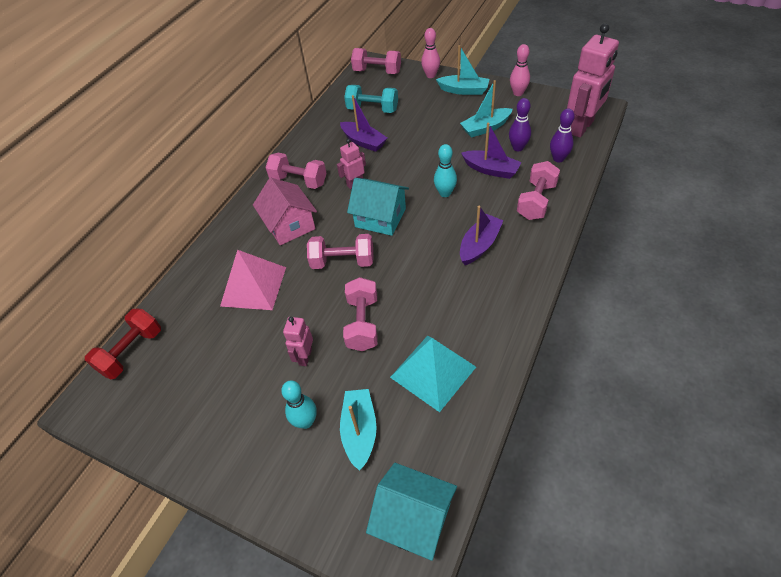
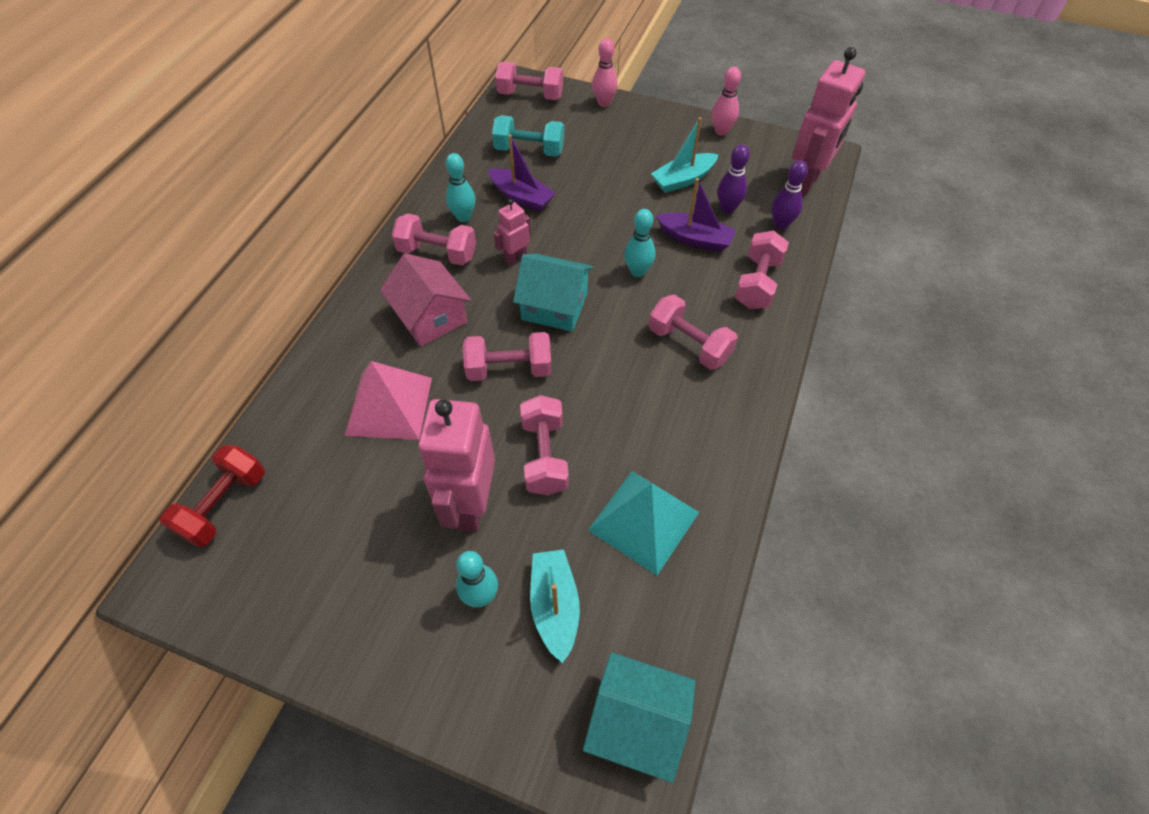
camera: 10 degrees left, 5 degrees up
pink robot [283,317,313,366] -> pink robot [418,399,495,532], size x2.01
turquoise boat [436,45,489,95] -> none
purple boat [460,206,503,265] -> pink dumbbell [649,295,738,370]
none -> turquoise bowling pin [446,153,476,222]

